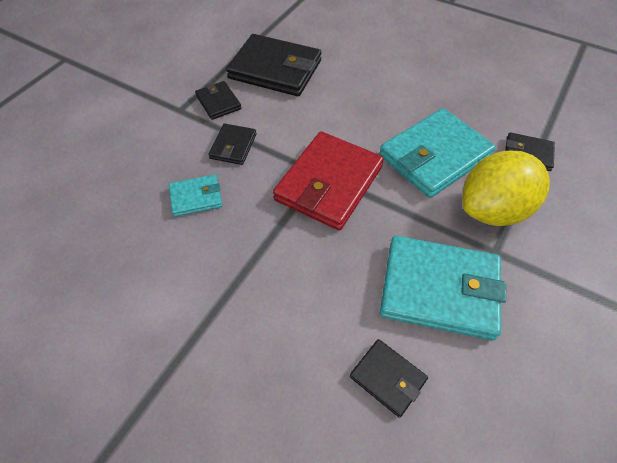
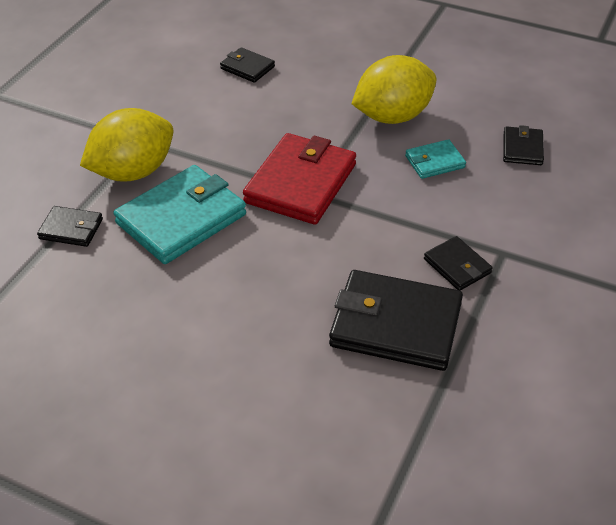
camera: 175 degrees right, 10 degrees down
black wallet [208,124,257,165] -> black wallet moved to [503,125,544,165]
turquoise wallet [380,236,506,340] -> none
none -> yellow lemon [352,55,436,124]

